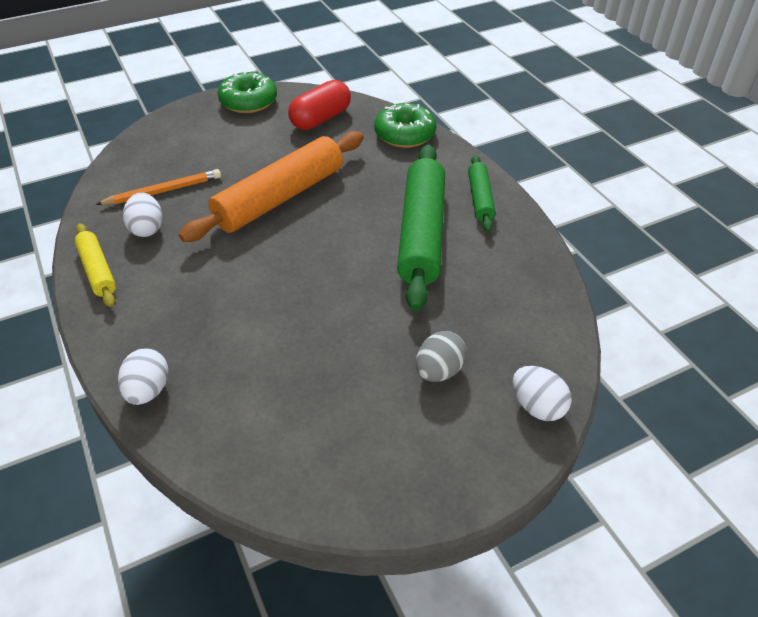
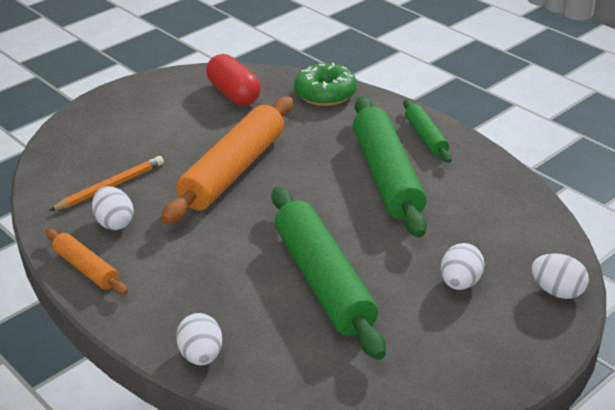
camera: 15 degrees left, 10 degrees down
yellow rolling pin [74,224,116,307] -> orange rolling pin [45,229,128,295]
green donut [218,71,277,113] -> none
red capsule [288,80,351,130] -> red capsule turned 60 degrees counterclockwise [206,54,261,106]
grey egg [416,331,467,382] -> white egg [441,243,484,290]
none -> green rolling pin [272,187,386,360]

